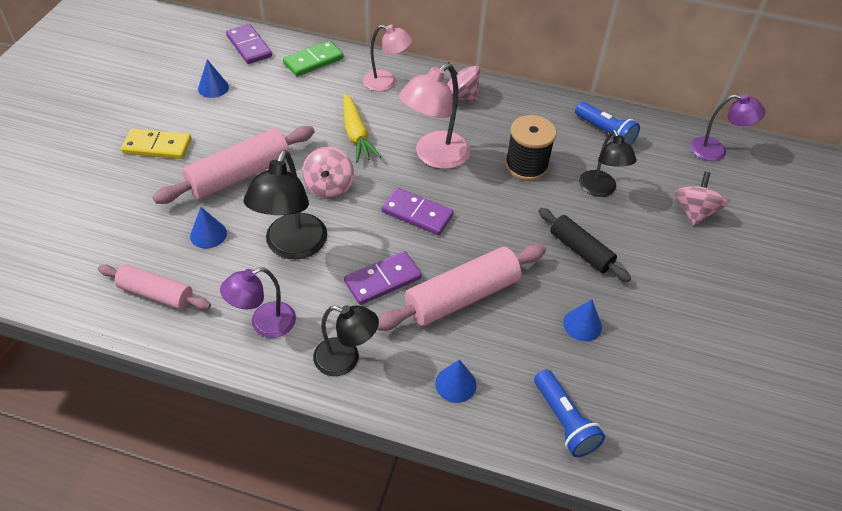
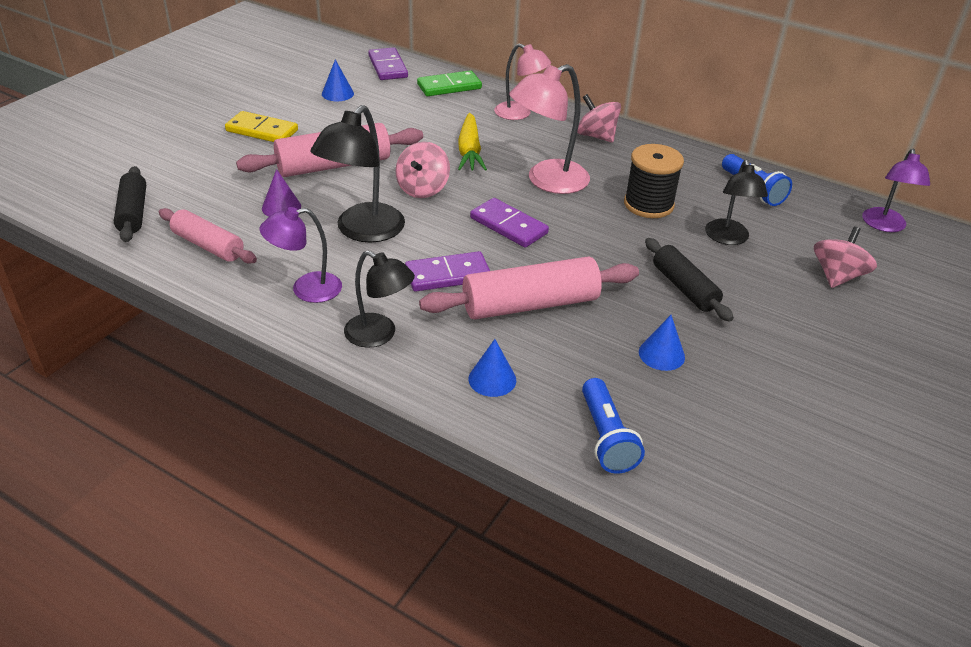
camera: 15 degrees right, 10 degrees down
blue cone [190,207,227,248] -> purple cone [262,169,301,217]
purple lamp [690,94,765,161] -> purple lamp turned 75 degrees clockwise [862,149,930,232]
none -> black rolling pin [114,166,146,242]

